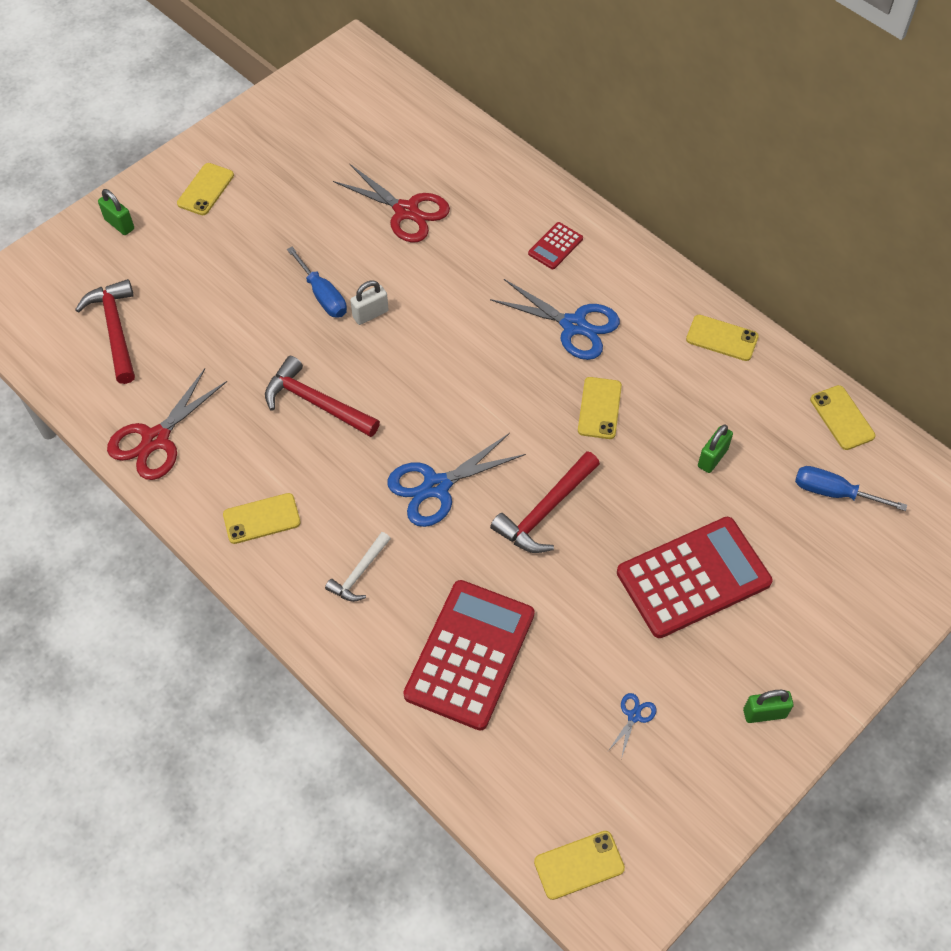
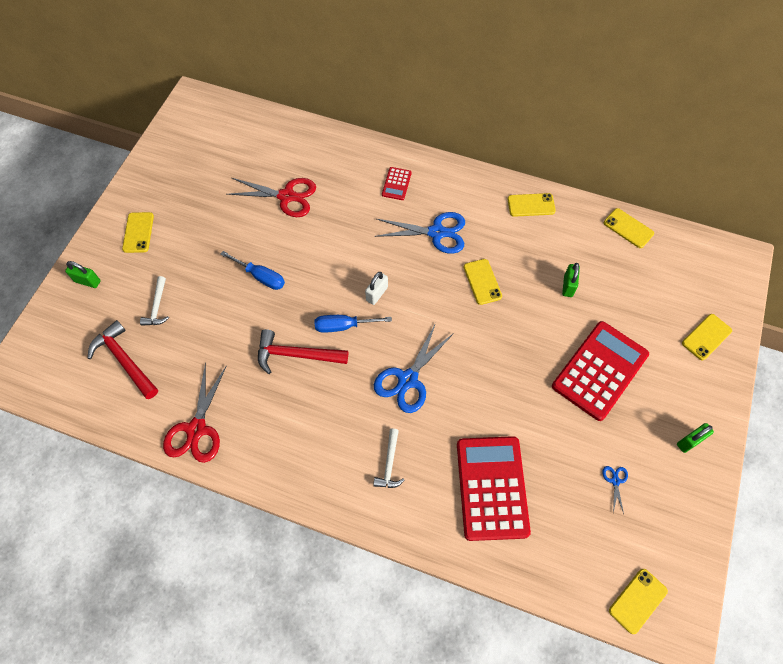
camera: 25 degrees left, 5 degrees up
yellow phone [223,493,301,544] -> yellow phone moved to [682,314,732,360]
white padlock [350,281,389,325] -> white padlock moved to [365,272,388,305]
red hammer [490,451,600,553] -> none
blue screwdriver [795,466,907,511] -> blue screwdriver moved to [314,315,392,333]
none -> white hammer [140,276,169,326]

